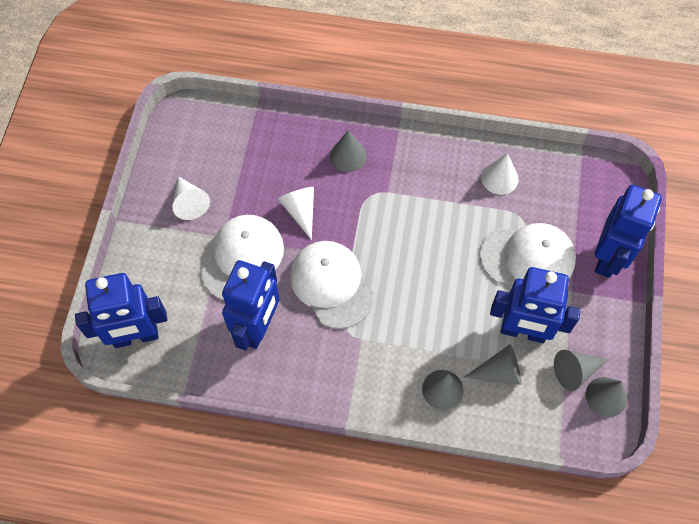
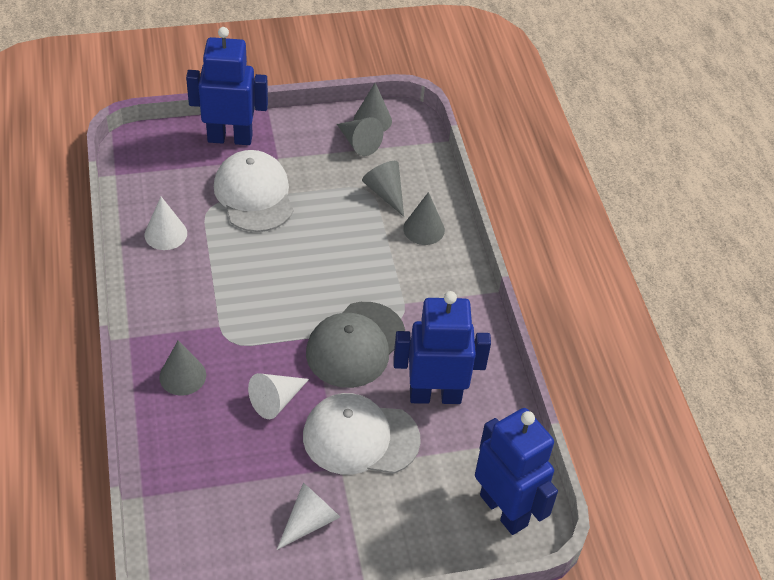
camera: 115 degrees left, 15 degrees down
white cap [290,241,374,329] -> grey cap [306,302,405,388]
blue robot [490,267,581,343] -> none

